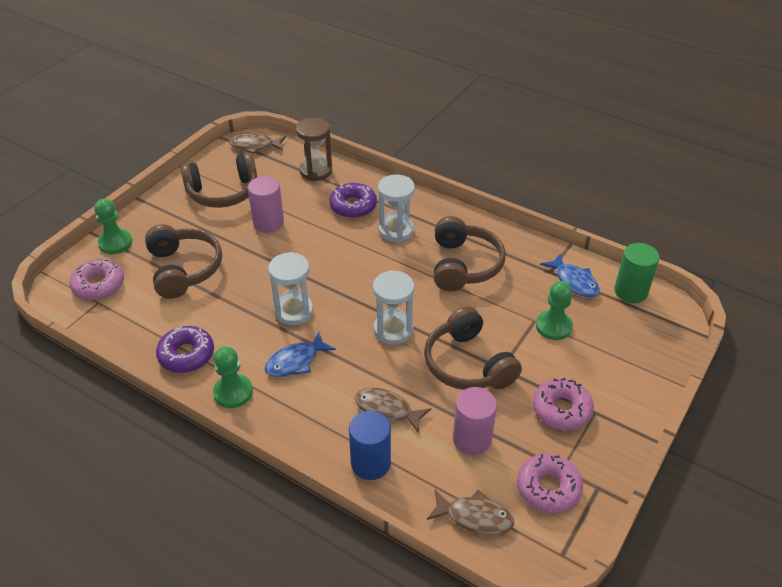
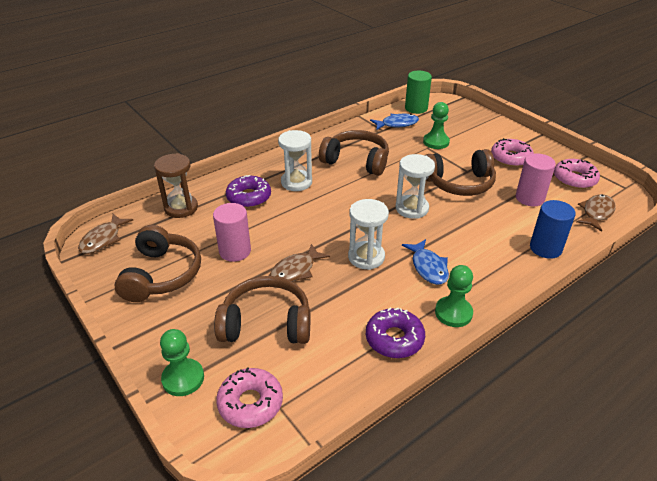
camera: 70 degrees left, 5 degrees down
brown fish [354,387,431,434] -> brown fish moved to [270,244,330,282]

